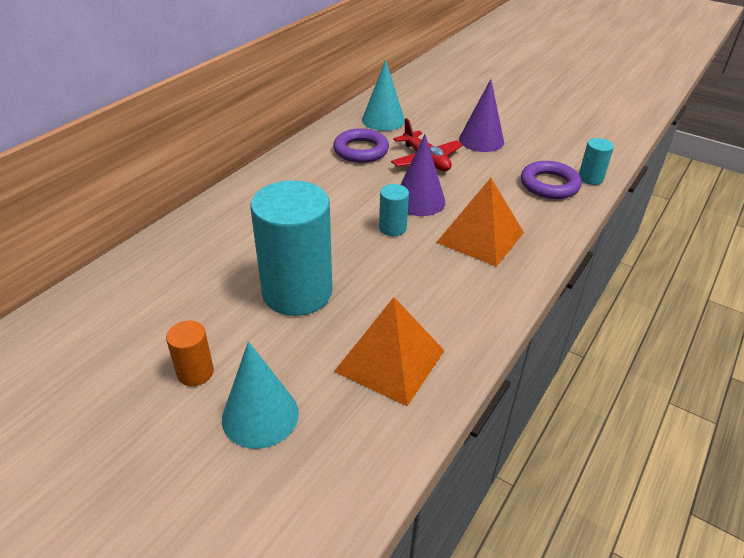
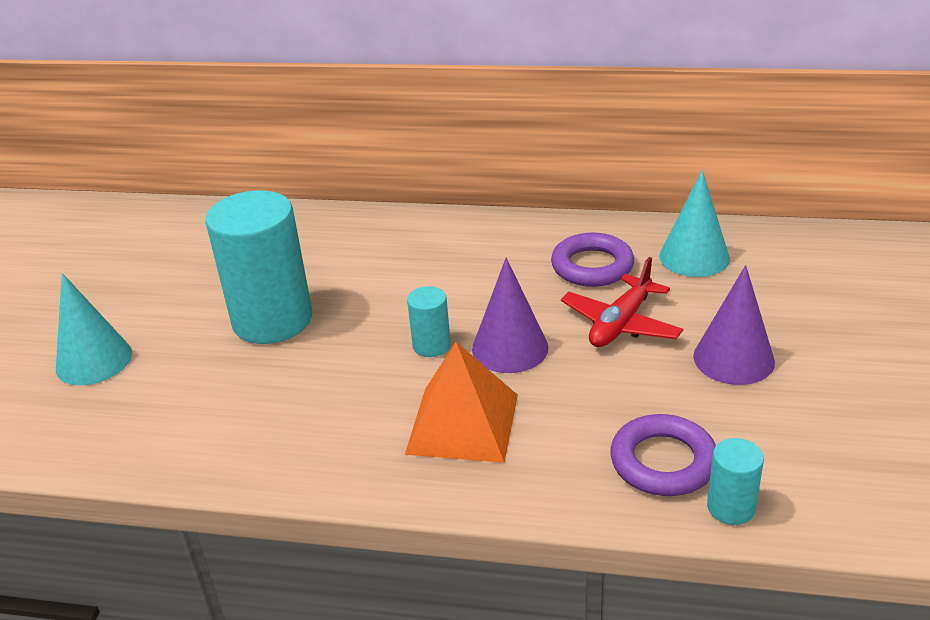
camera: 70 degrees right, 5 degrees down
orange cylinder [166,320,214,386] -> none
orange pyramid [334,297,444,406] -> none

